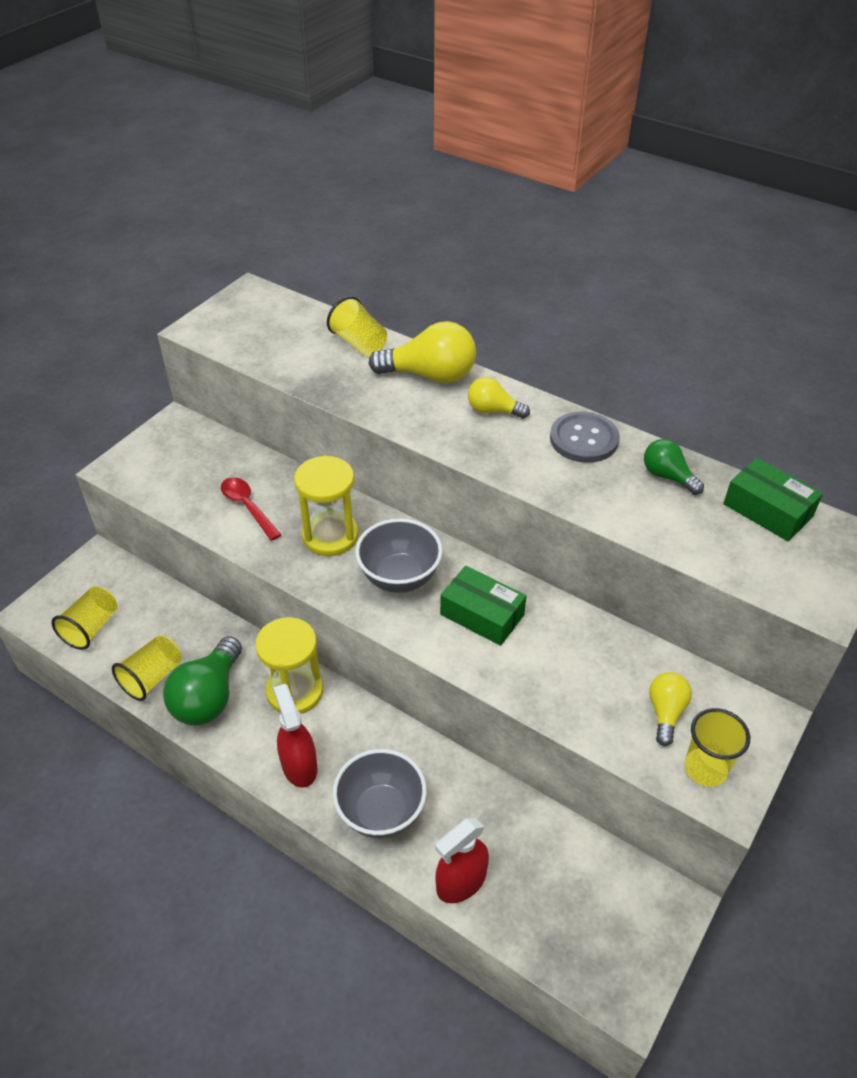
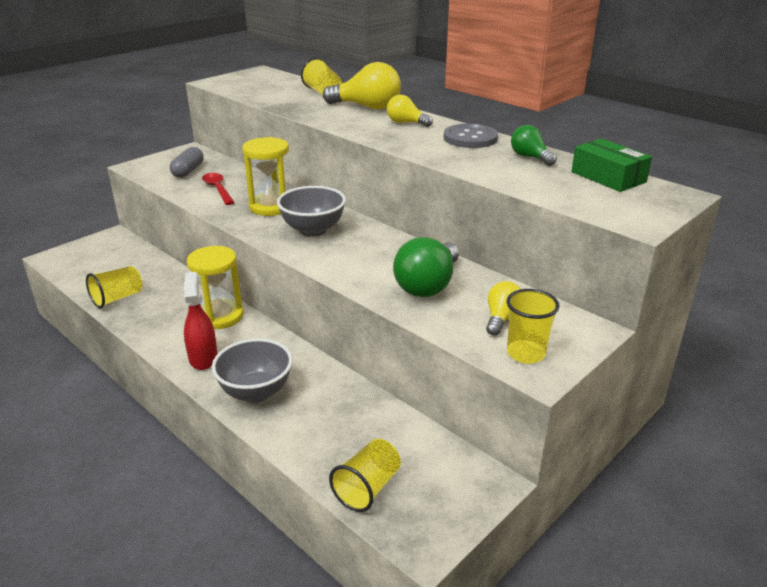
camera: 10 degrees right, 15 degrees down
yellow cup [51,586,117,650] -> yellow cup moved to [329,439,401,512]
green light bulb [163,636,242,725] -> green light bulb moved to [393,237,459,297]
red spray bottle [435,817,489,903] -> none
green box [440,566,526,646] -> none
none -> grey capsule [170,147,204,178]

